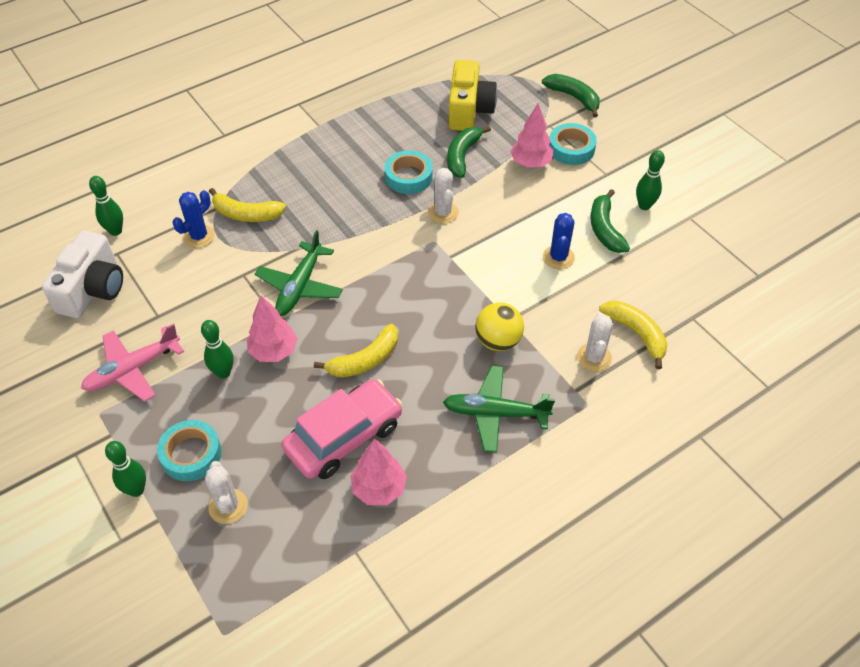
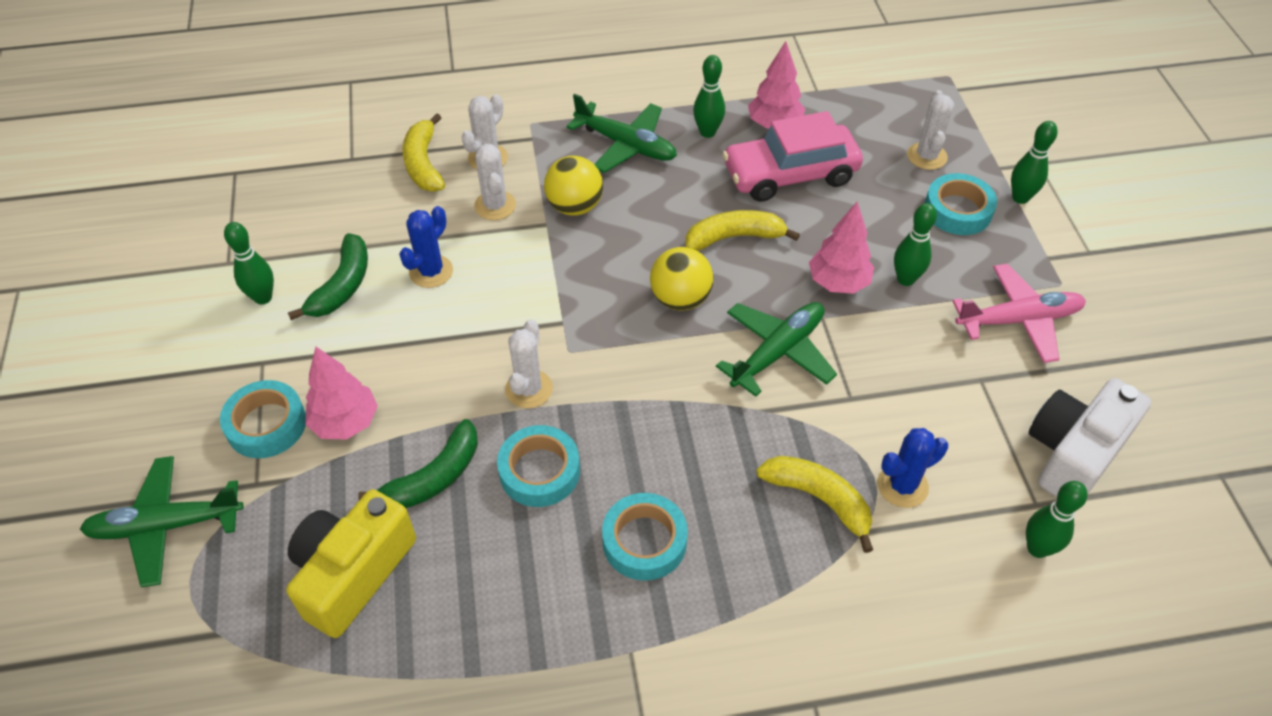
camera: 155 degrees left, 0 degrees up
green banana [542,74,600,117] -> green plane [80,456,244,587]
none -> white cactus [474,144,516,220]
none -> turquoise tape [602,493,688,581]
none -> yellow ball [650,247,713,310]
none -> green bowling pin [693,55,725,138]

